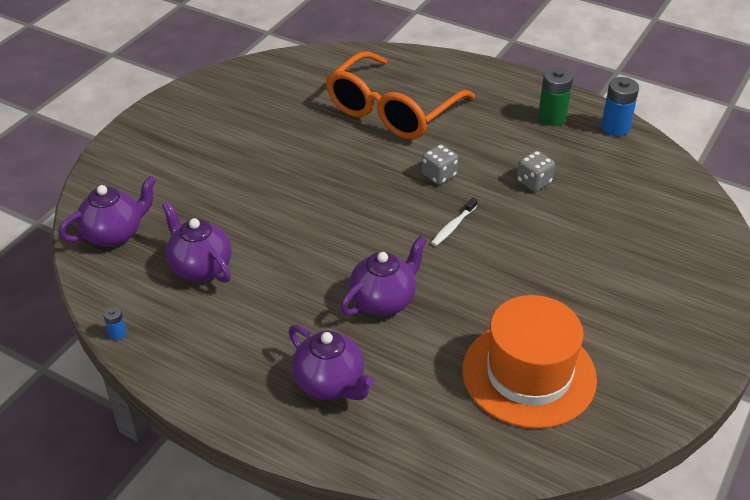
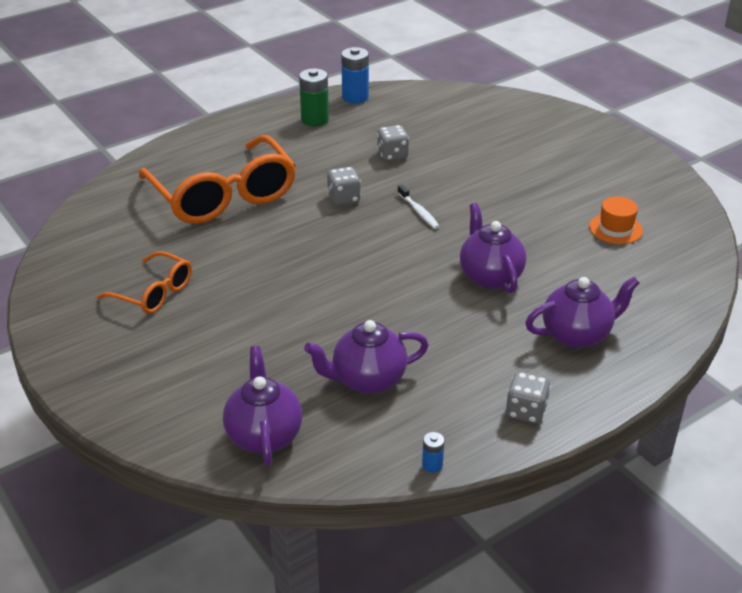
camera: 65 degrees left, 5 degrees down
orange hat [462,295,597,429] -> orange hat [589,196,643,244], size x0.45
none -> orange glasses [97,251,192,314]
none -> grey dice [506,372,551,424]

